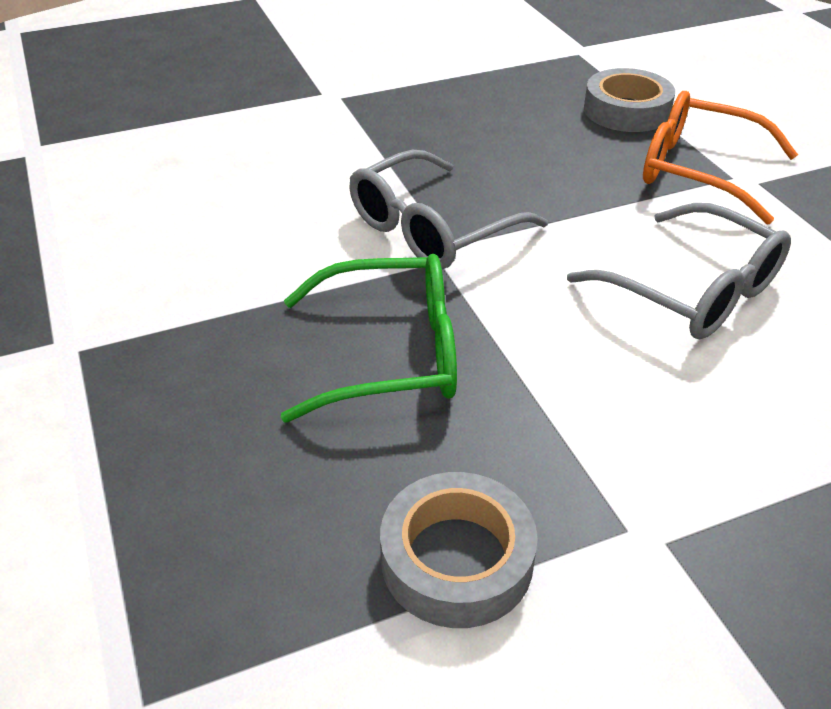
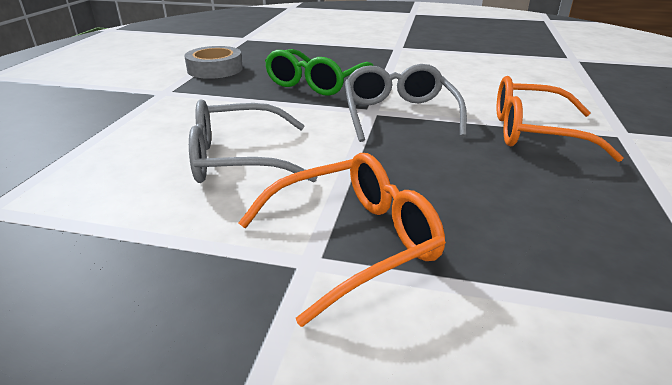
camera: 125 degrees right, 10 degrees down
grey tape [584,68,675,132] -> none
none -> orange glasses [496,76,624,162]

